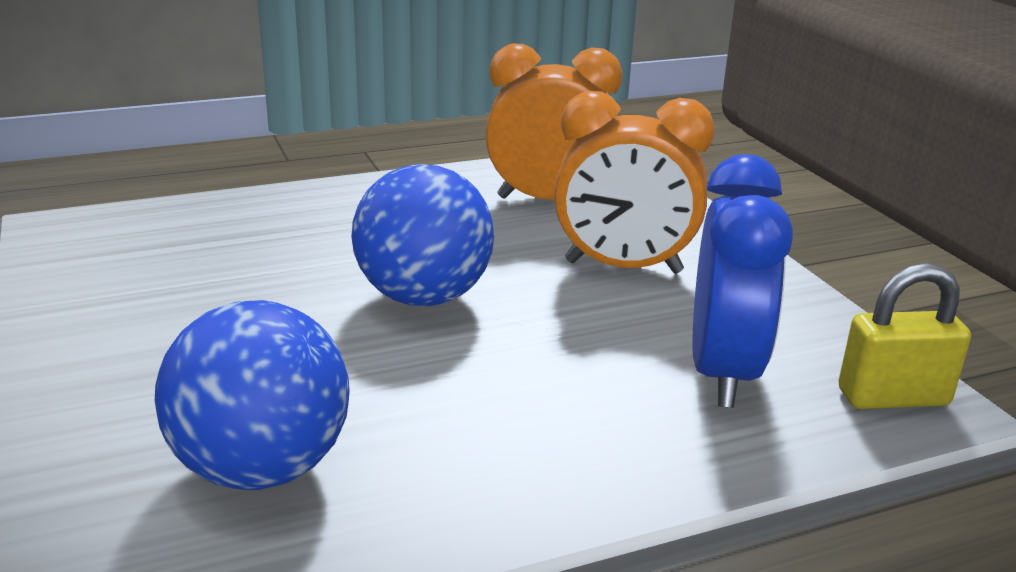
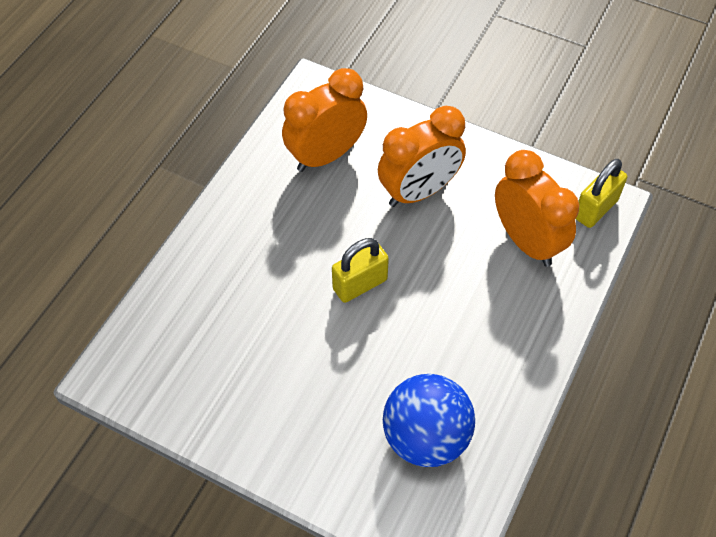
camera: 40 degrees left, 30 degrees up
blue ball [351,164,494,306] -> yellow padlock [332,238,389,303]
blue clock [692,154,793,408] -> orange clock [495,150,579,267]

